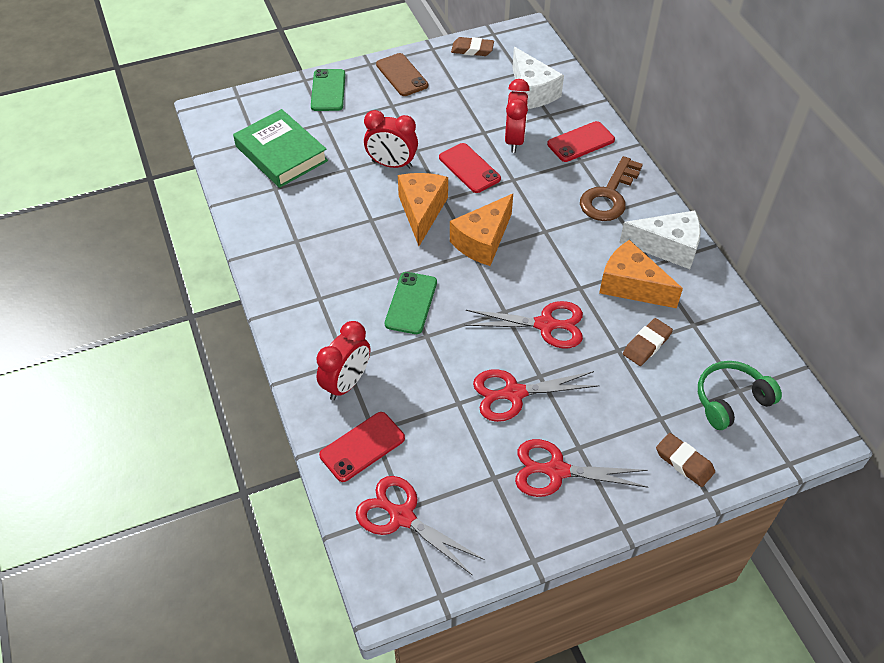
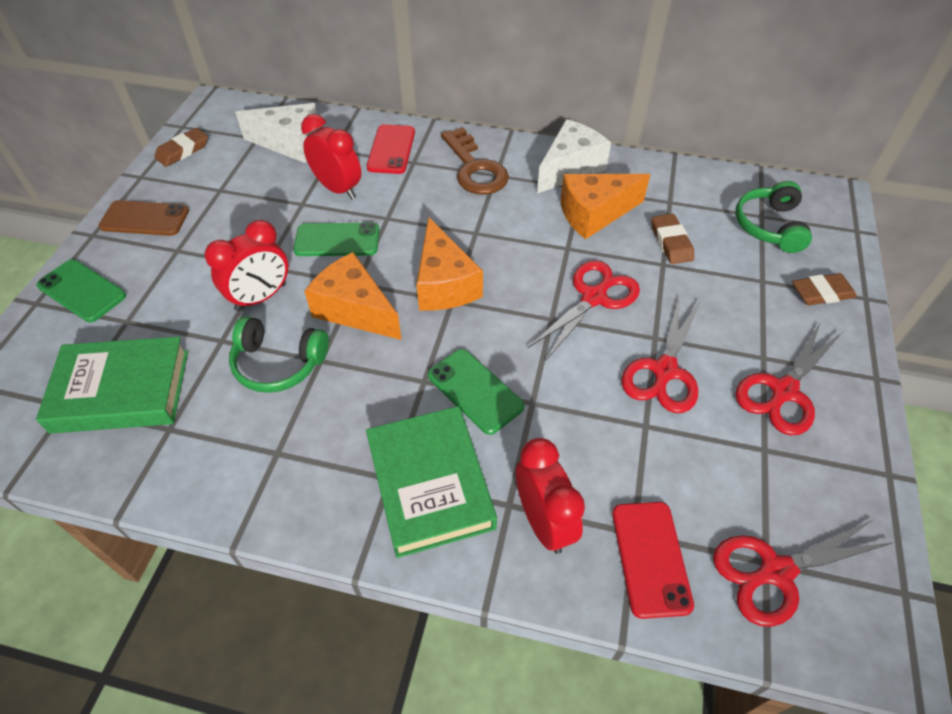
camera: 55 degrees left, 0 degrees up
red phone [439,143,501,193] -> green phone [293,223,380,256]
none -> green headphones [229,316,329,393]
none -> green book [366,406,497,558]

